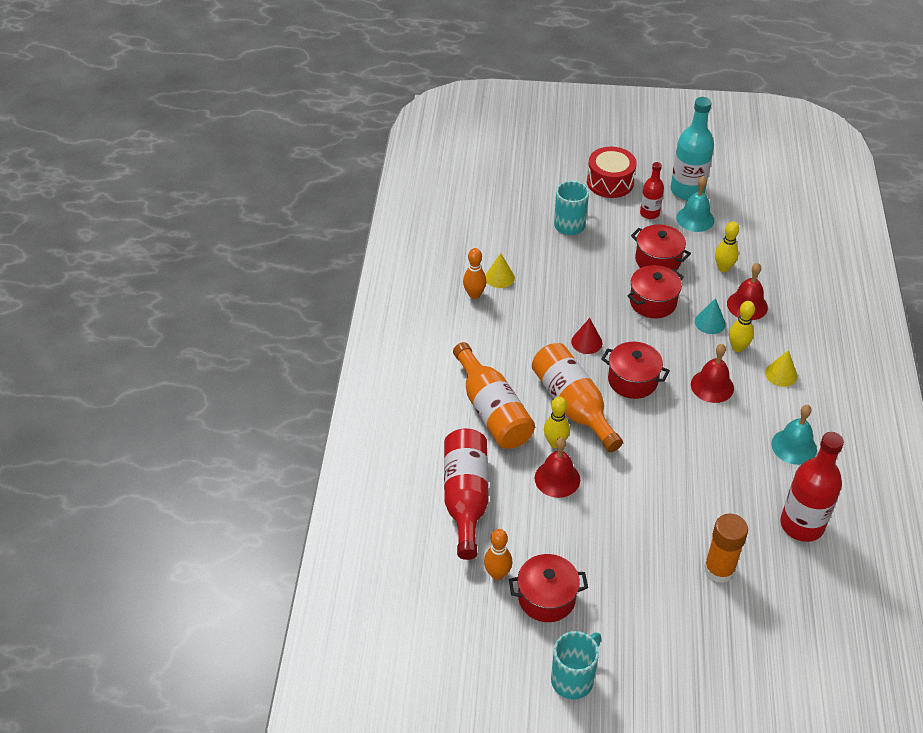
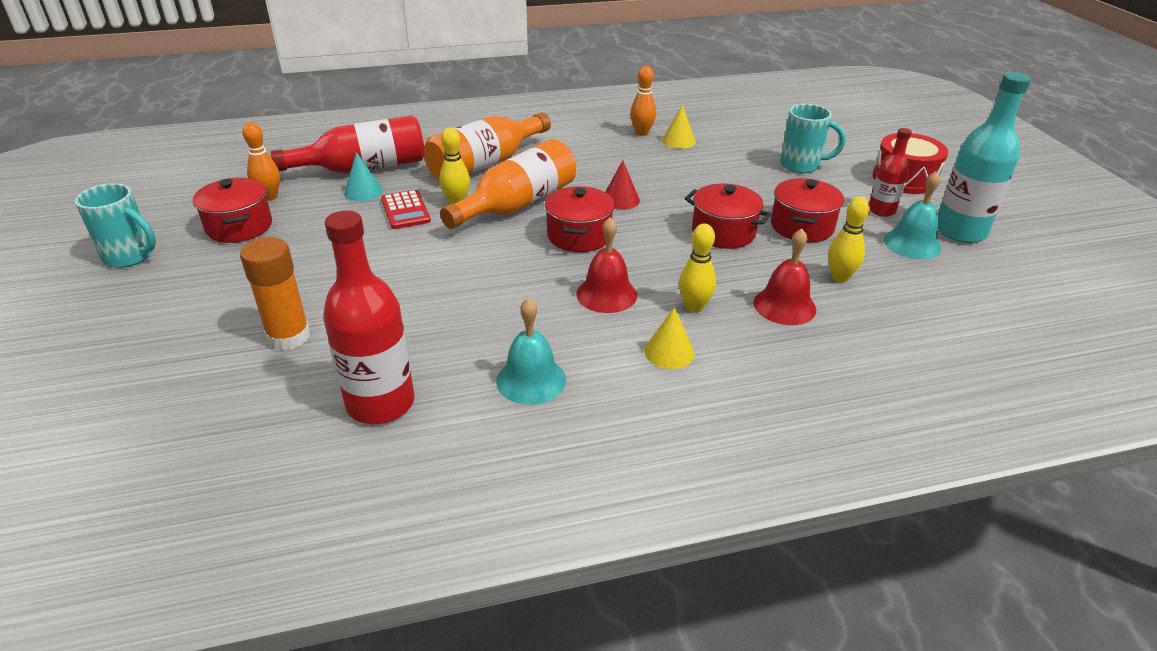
camera: 70 degrees right, 10 degrees down
red bell [535,437,580,498] -> red calculator [381,190,431,229]
turquoise cone [695,298,726,334] -> turquoise cone moved to [344,152,383,201]

